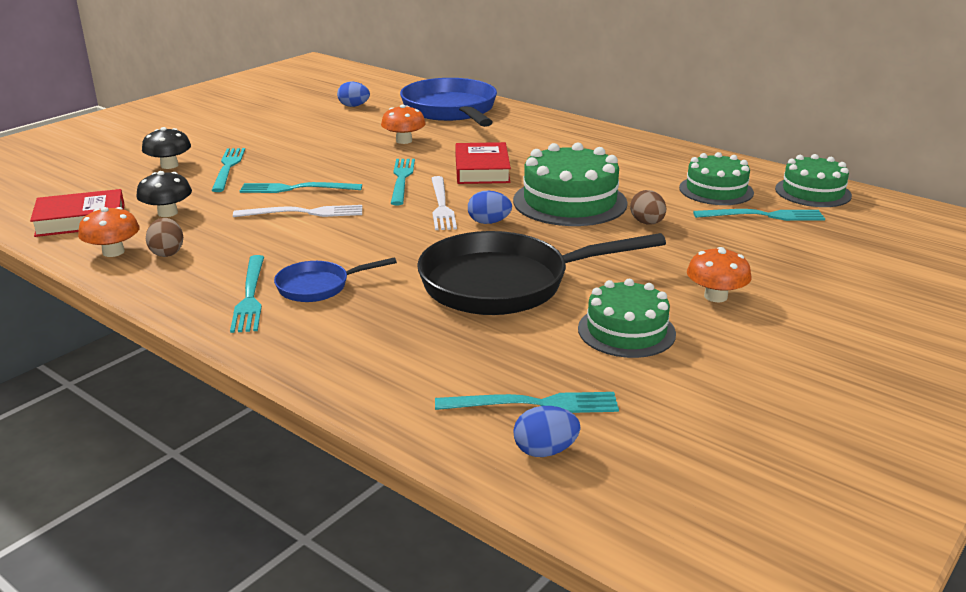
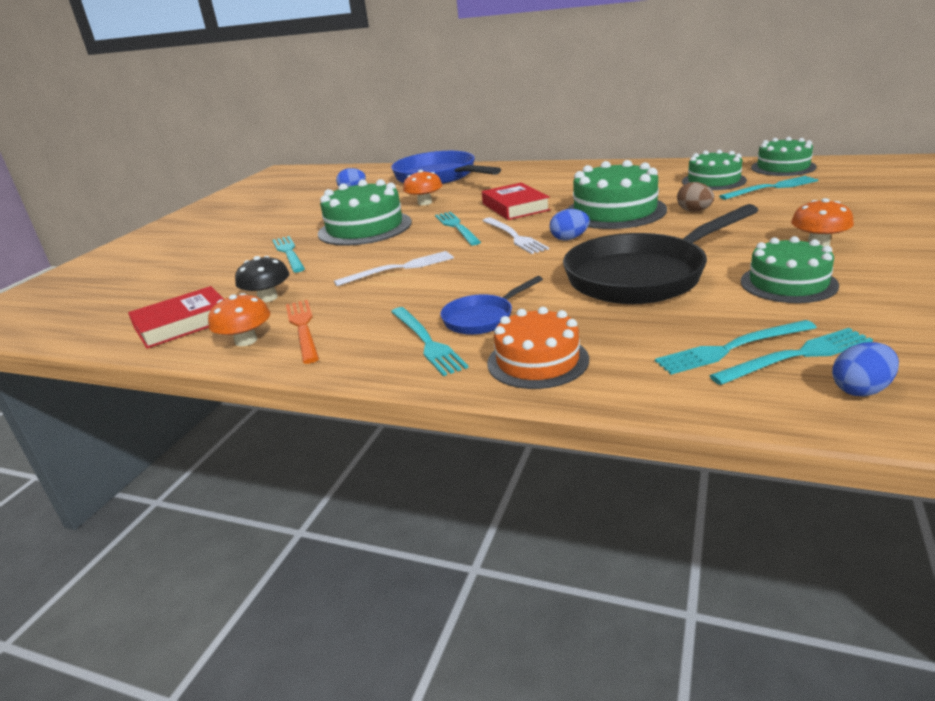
camera: 15 degrees left, 0 degrees up
black mushroom [142,127,191,169] -> none
brown egg [146,218,183,257] -> orange fork [286,300,319,364]
turquoise fork [240,182,362,193] -> turquoise fork moved to [655,320,817,375]
none -> green cake [318,179,412,246]
none -> orange cake [487,307,589,389]

